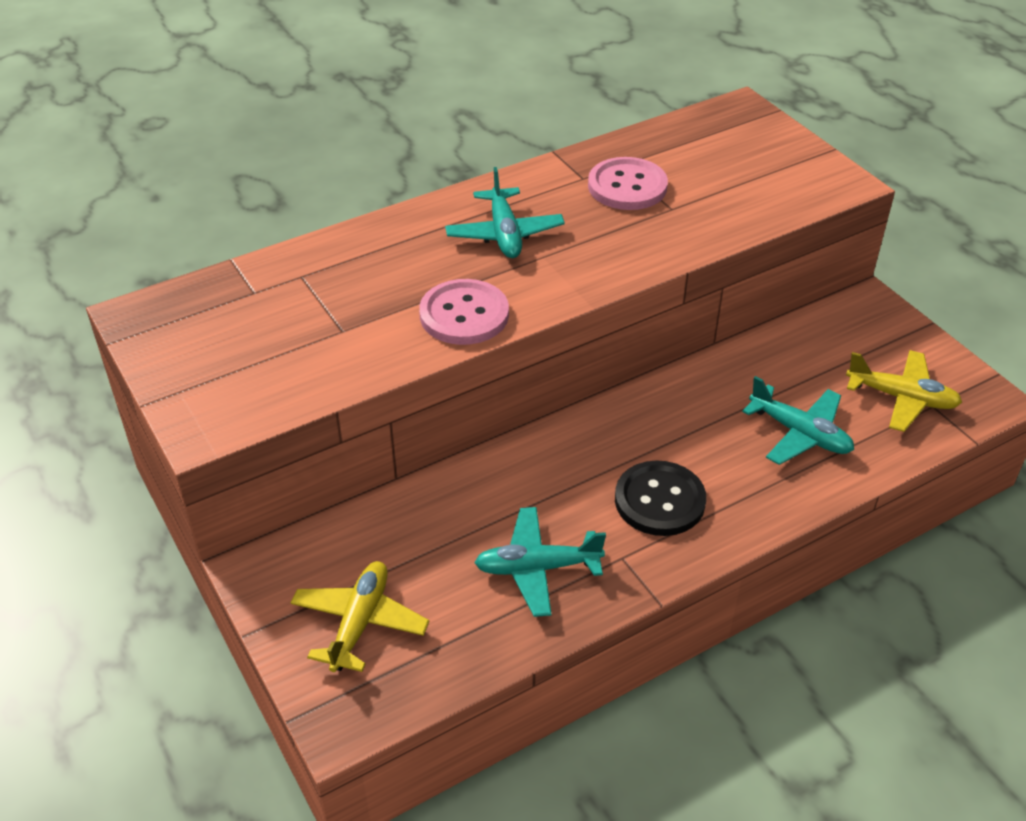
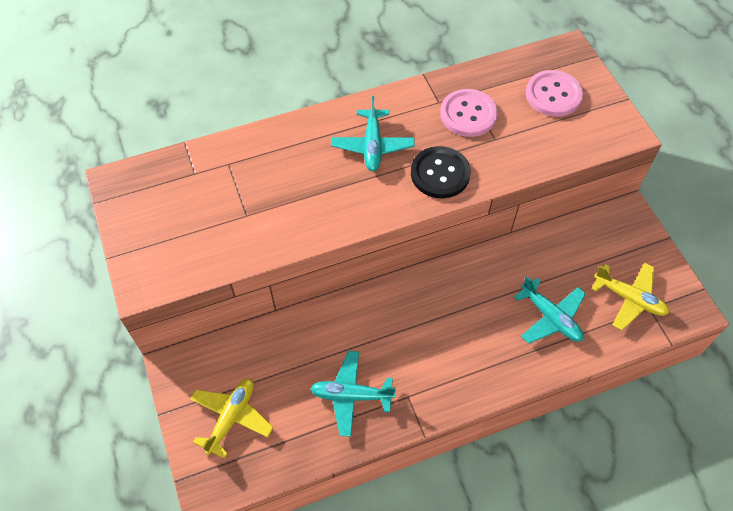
camera: 10 degrees right, 15 degrees up
pink button [419,279,509,345] -> pink button moved to [526,70,583,117]
black button [615,461,706,536] -> black button moved to [411,146,471,198]

